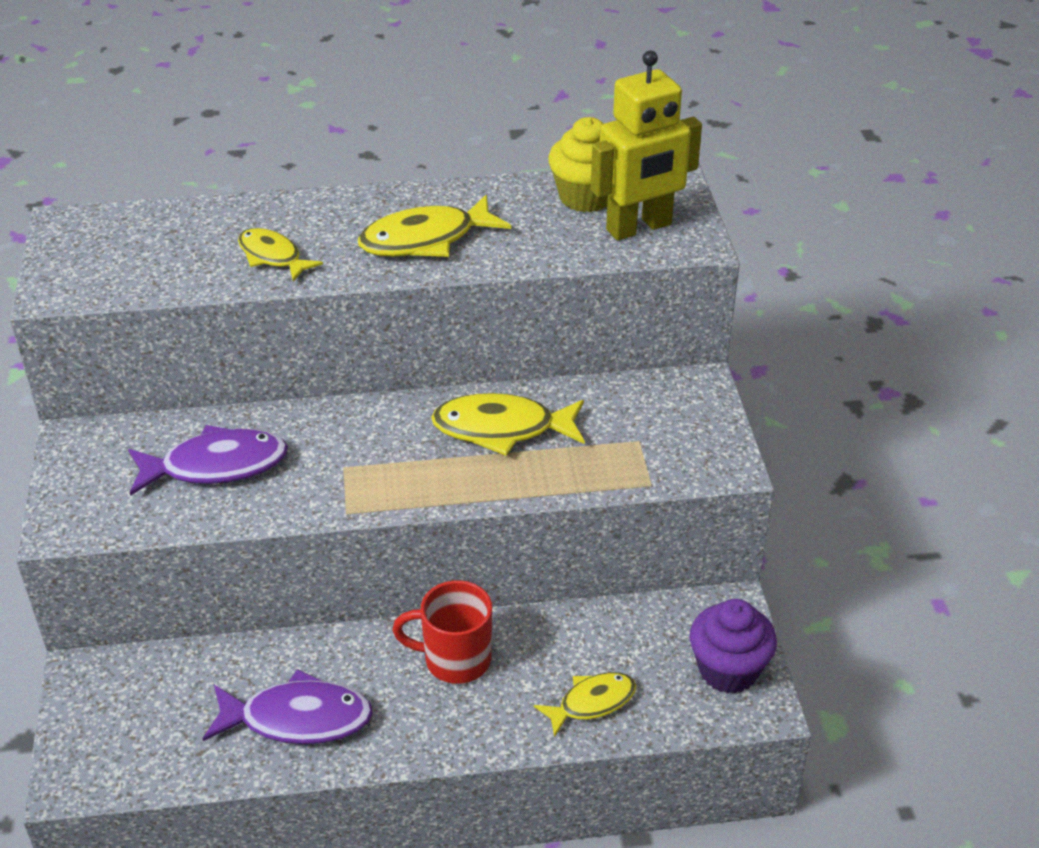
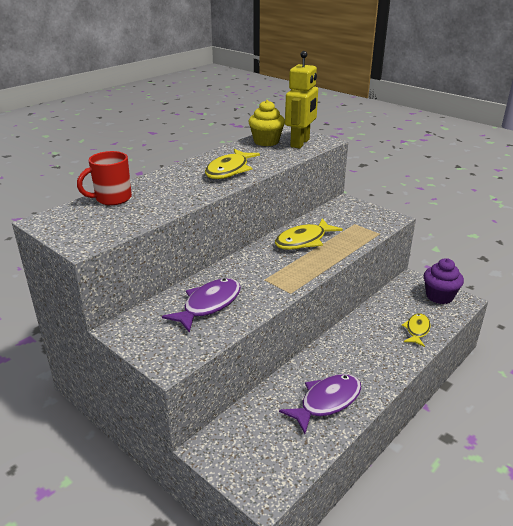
camera: 40 degrees left, 10 degrees down
yellow fish [238,228,323,282] -> none
red mug [392,580,492,684] -> red mug moved to [77,151,132,205]

